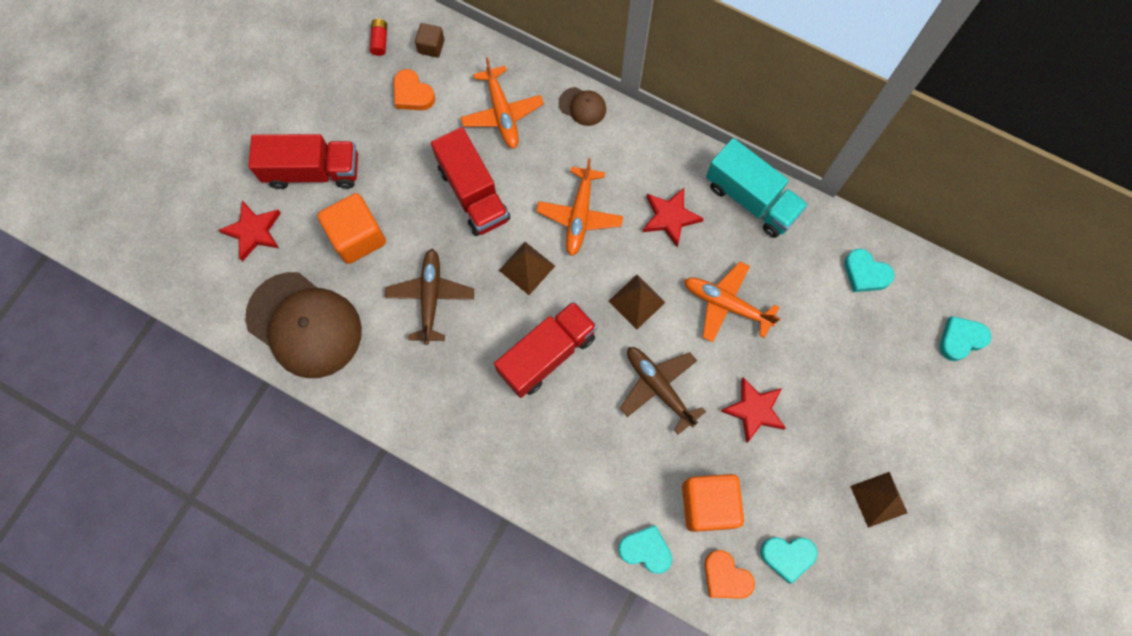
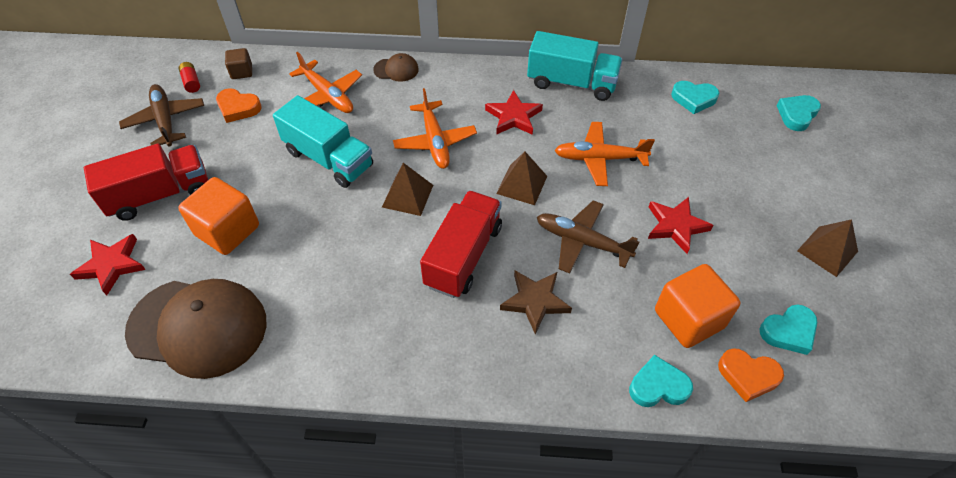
camera: 25 degrees left, 20 degrees down
brown plane [385,249,474,345] -> brown plane moved to [119,84,204,147]
red truck [431,127,510,236] -> turquoise truck [273,95,373,188]
none -> brown star [500,270,572,334]

